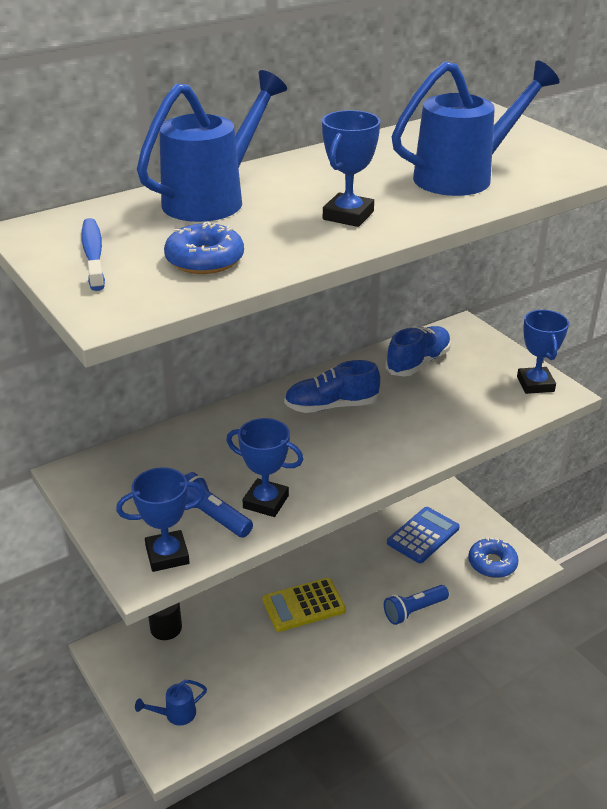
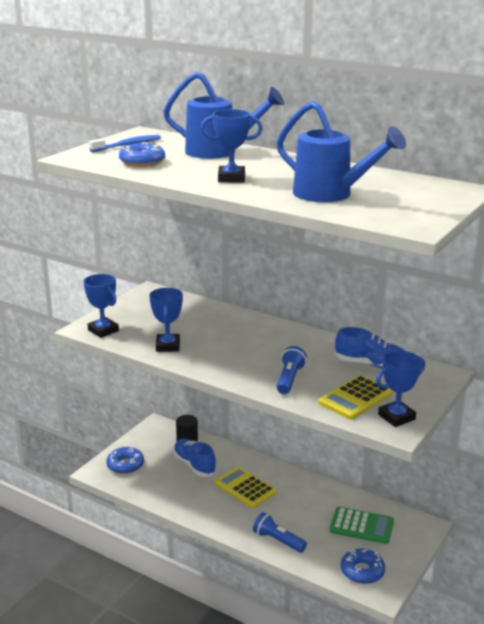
camera: 65 degrees right, 10 degrees down
blue watering can [135,680,207,725] -> blue donut [106,447,144,474]
blue flashlight [185,472,253,538] -> blue flashlight moved to [277,346,307,394]
blue shoe [284,360,380,413] -> blue shoe moved to [173,438,217,477]
blue calculator [387,507,460,563] -> green calculator [330,507,394,544]
none -> yellow calculator [319,375,392,420]

